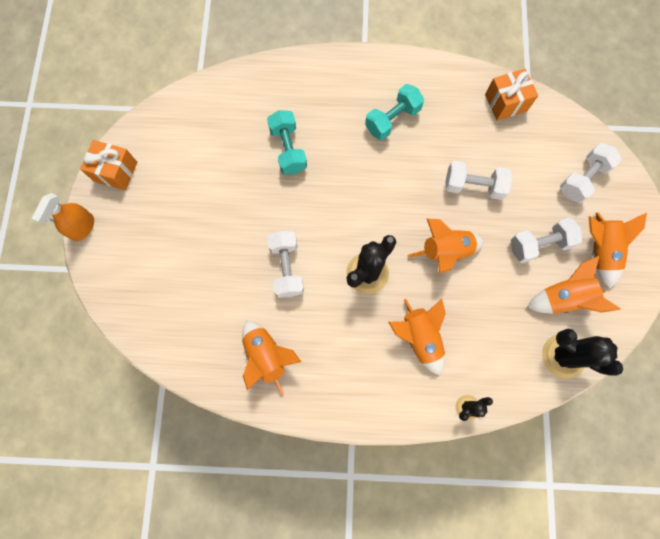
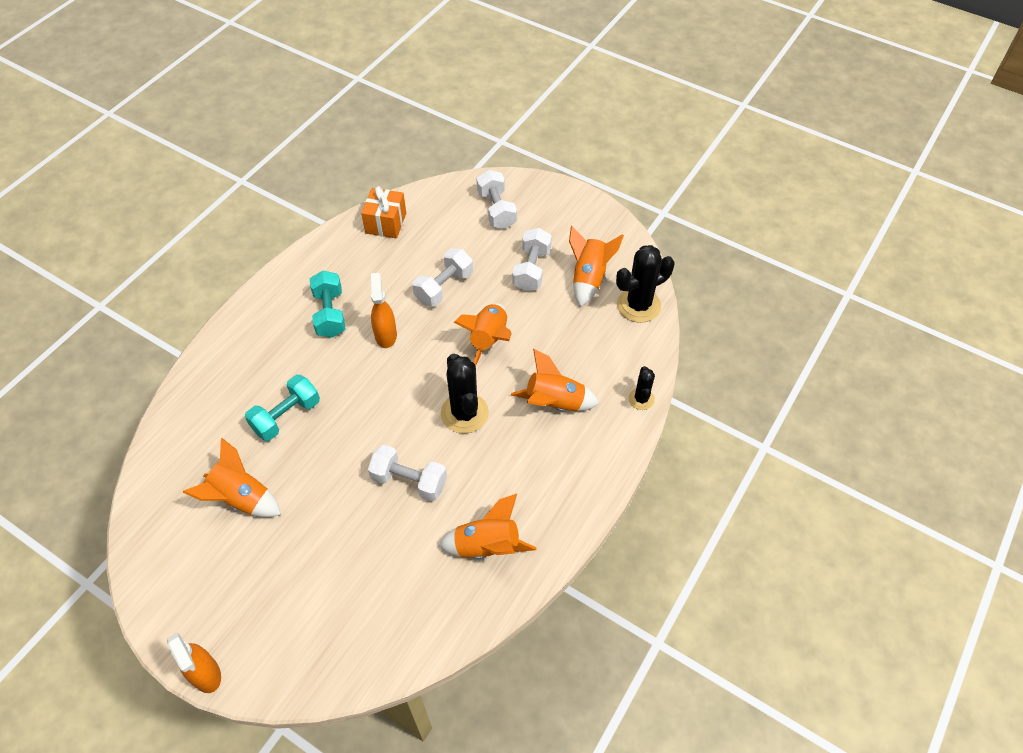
camera: 60 degrees left, 20 degrees down
orange gift [80,140,137,190] -> none
turquoise dumbbell [267,110,307,174] -> turquoise dumbbell turned 60 degrees counterclockwise [245,375,320,441]
orange rocket [589,212,647,288] -> orange rocket moved to [183,438,281,517]
none -> orange spray bottle [371,273,397,348]

